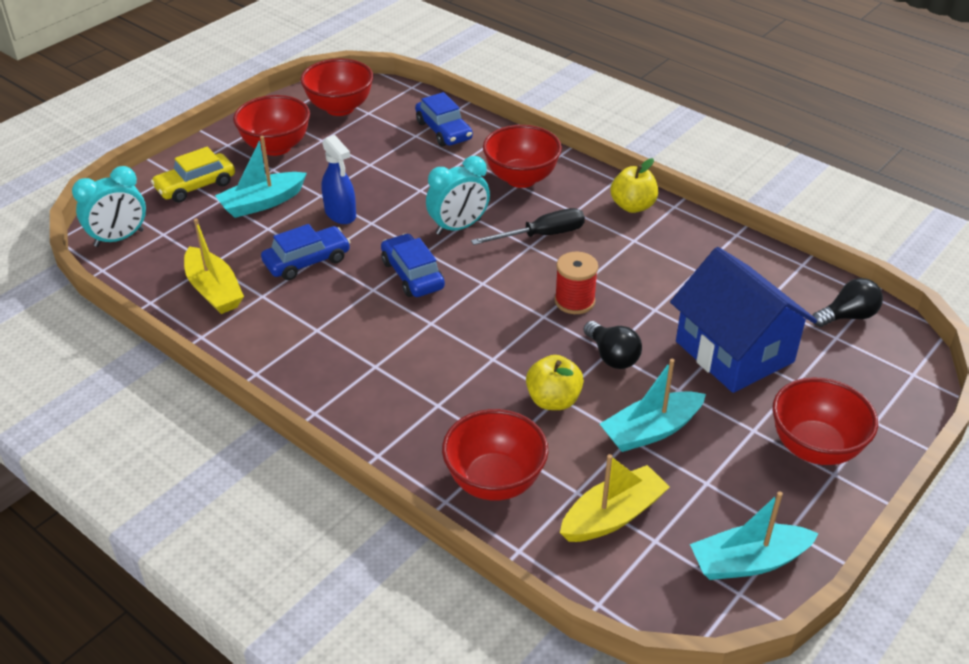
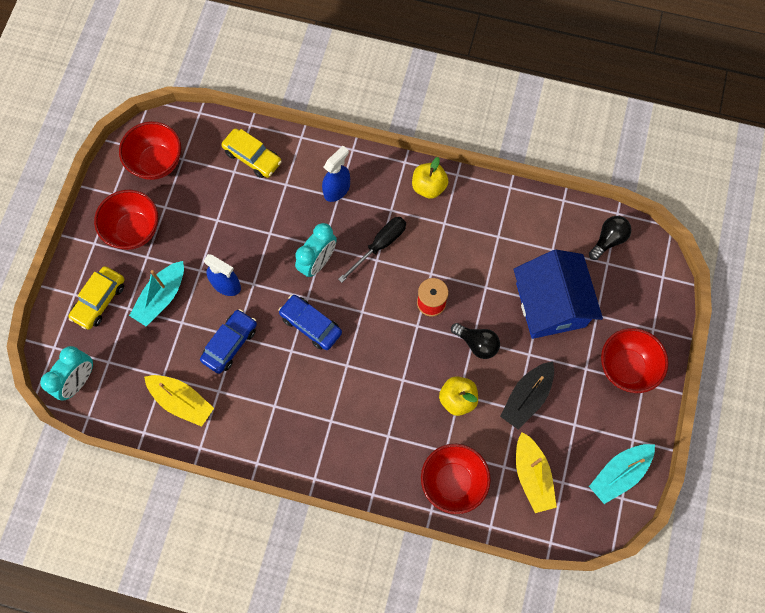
camera: 25 degrees left, 30 degrees up
blue car [415,92,473,147] -> yellow car [221,128,282,178]
red bowl [483,125,562,188] -> blue spray bottle [322,146,350,202]
yellow boat [560,454,670,542] -> yellow boat turned 135 degrees clockwise [516,432,557,513]
turquoise boat [600,359,706,452] -> black boat [500,362,554,429]
blue house [670,247,817,393] -> blue house turned 45 degrees clockwise [514,250,603,339]

